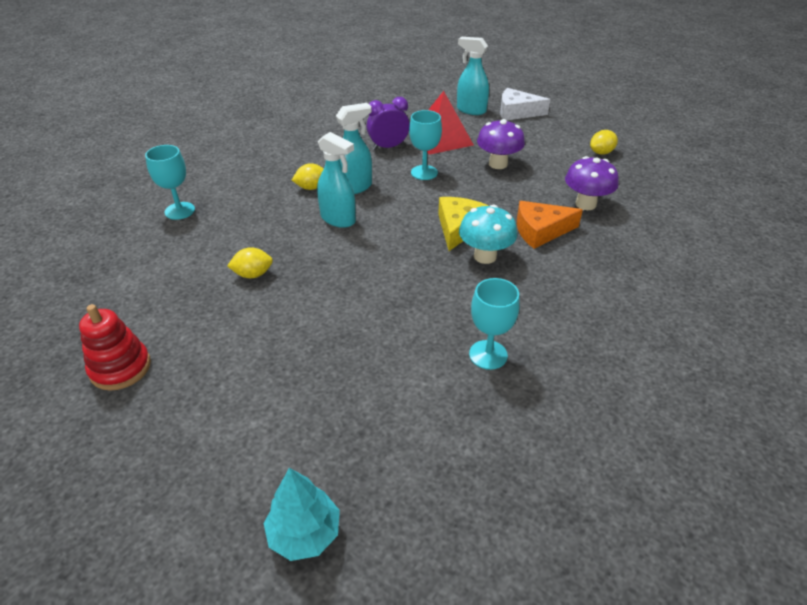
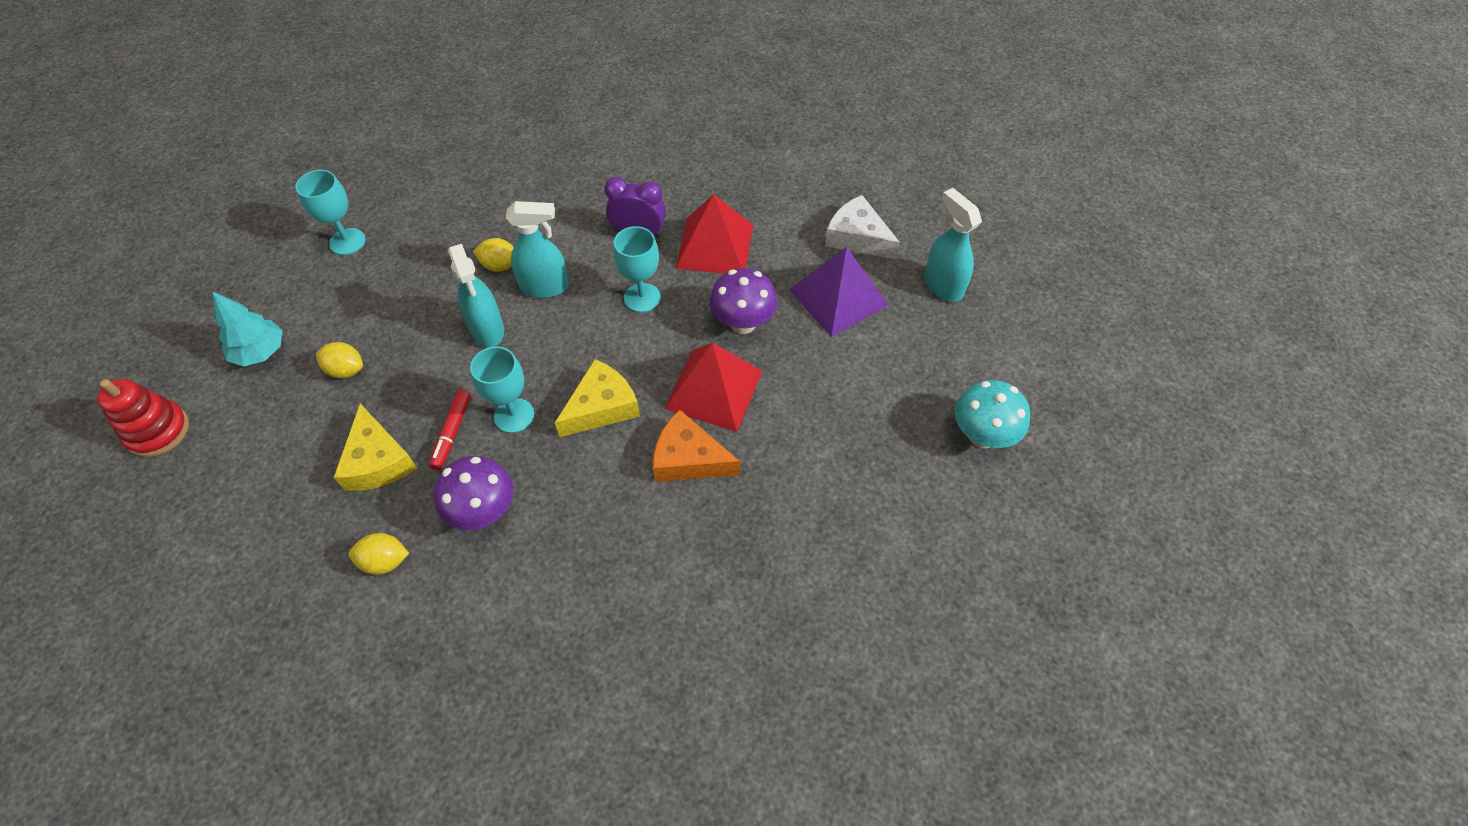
camera: 30 degrees right, 15 degrees up
turquoise tree [264,468,340,561] -> turquoise tree moved to [212,291,282,367]
turquoise spray bottle [457,37,489,115] -> turquoise spray bottle moved to [924,188,982,302]
turquoise mushroom [459,204,517,264] -> turquoise mushroom moved to [955,380,1030,448]
turquoise goblet [469,278,520,370] -> turquoise goblet moved to [470,346,534,433]
purple mushroom [565,156,619,210] -> purple mushroom moved to [434,456,514,530]
yellow lemon [590,130,618,154] -> yellow lemon moved to [349,533,409,575]
none -> yellow cheese [334,404,417,491]
none -> red marker [429,390,471,470]
none -> red pyramid [664,343,763,432]
none -> purple pyramid [789,247,889,337]

